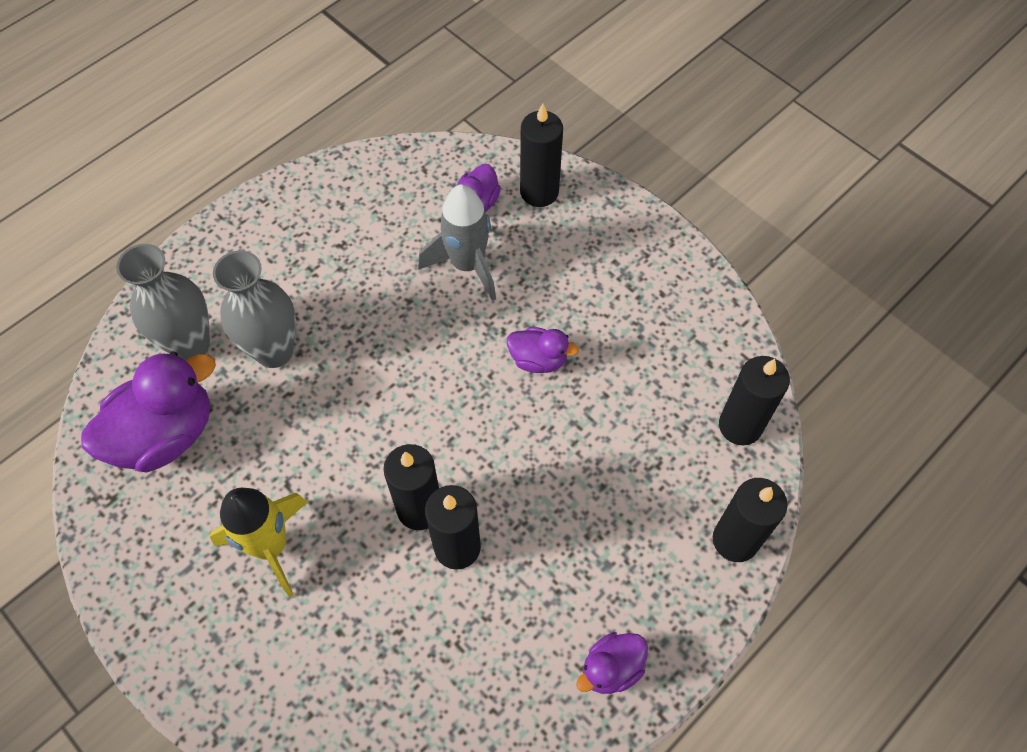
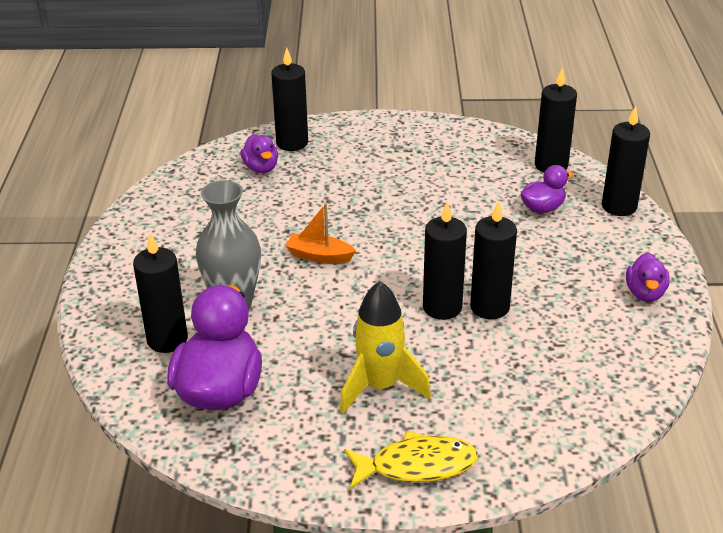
camera: 45 degrees left, 25 degrees down
grey vase [116,244,210,360] -> black candle [133,233,188,353]
grey rocket [418,184,496,301] -> none
purple duck [507,327,579,373] -> purple duck moved to [521,165,573,213]
none -> orange boat [286,203,356,263]
none -> yellow fish [344,431,478,489]

